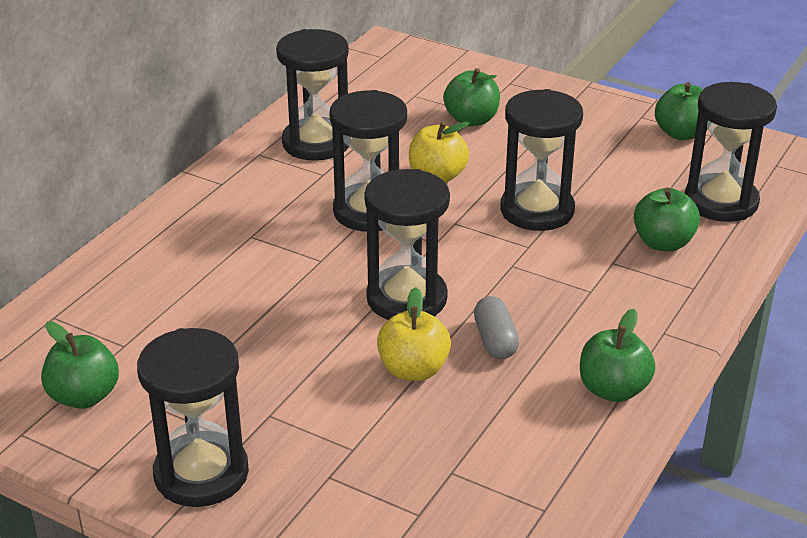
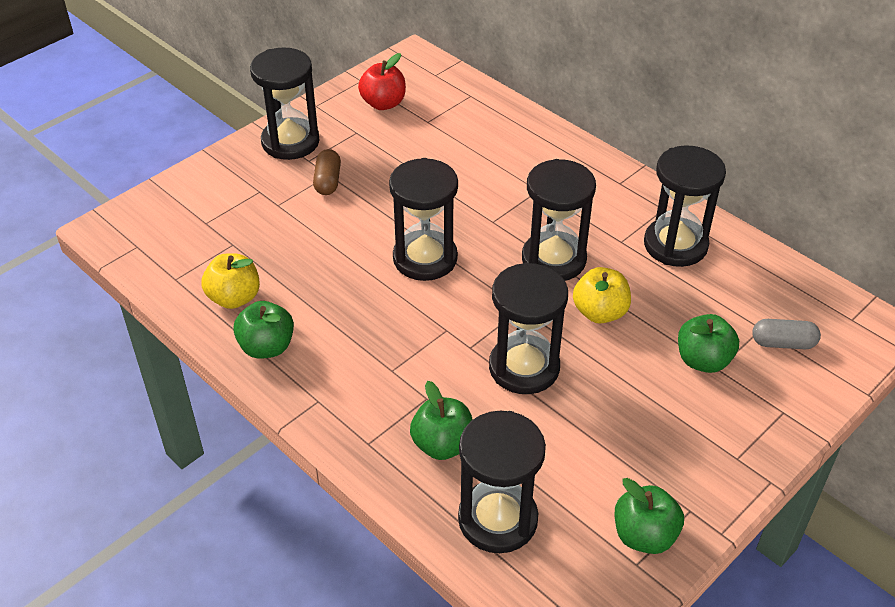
camera: 105 degrees right, 10 degrees up
green apple [41,321,119,409] -> red apple [358,53,406,110]
yellow apple [377,287,451,381] -> yellow apple moved to [201,253,260,309]
grey capsule [474,296,519,359] -> grey capsule moved to [752,319,821,349]
none -> brown capsule [313,149,341,195]

